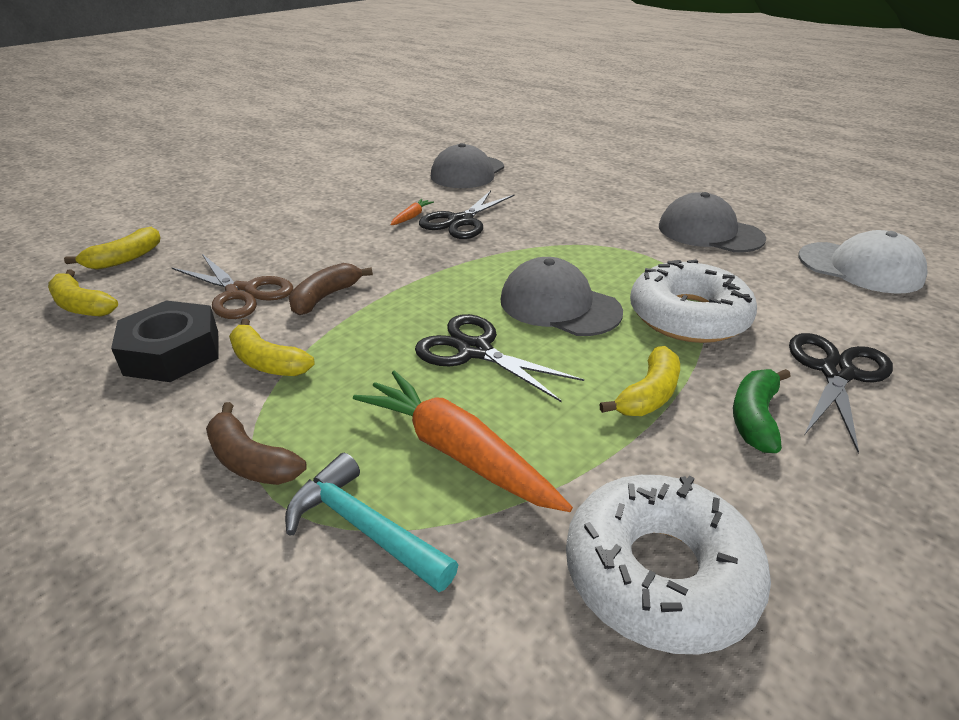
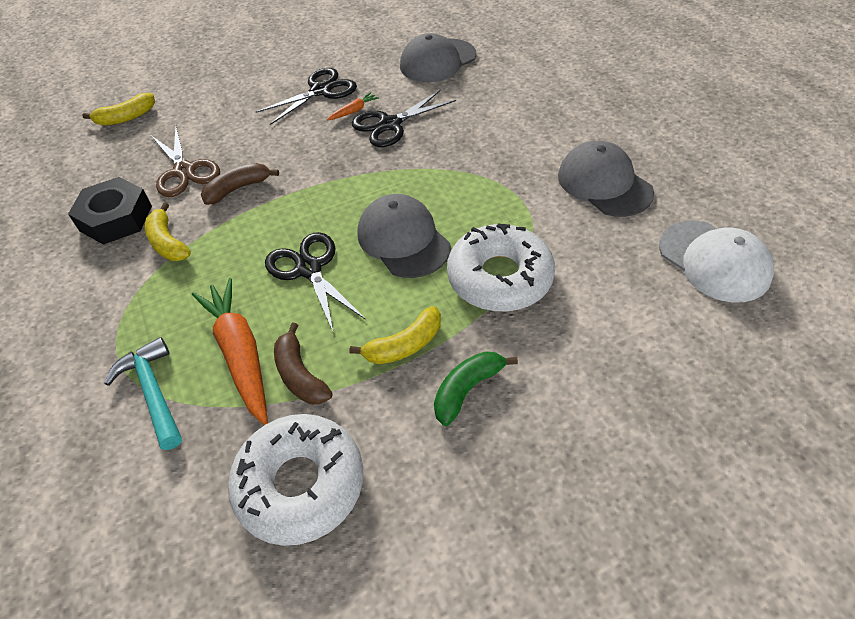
camera: 25 degrees right, 15 degrees up
yellow banana [48,269,118,317] -> none
brown banana [206,402,307,485] -> brown banana moved to [274,323,332,404]
black scissors [789,333,893,453] -> black scissors moved to [256,68,357,125]

